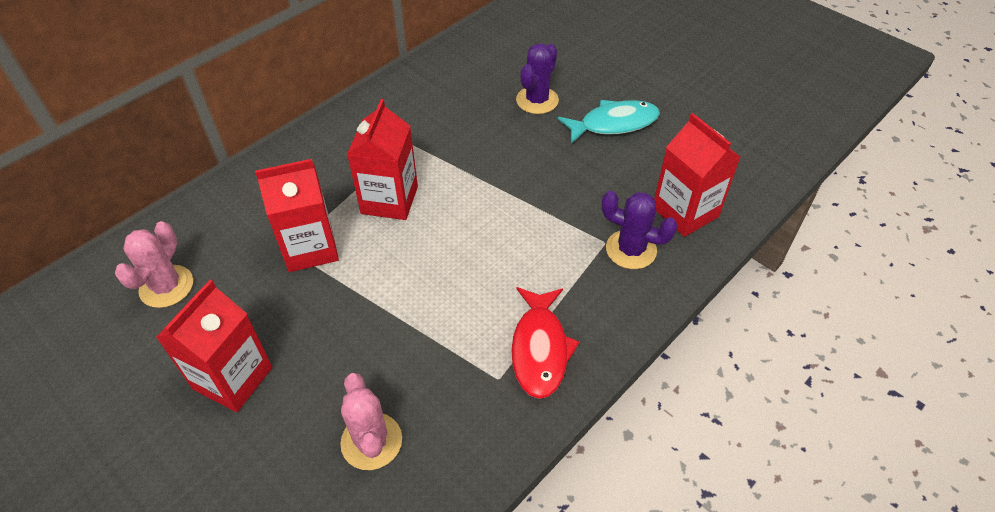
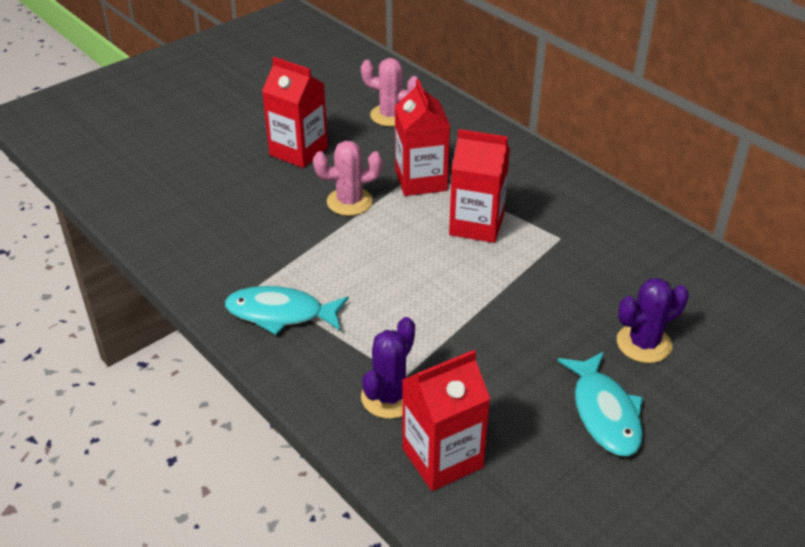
camera: 95 degrees right, 10 degrees down
pink cactus [340,373,402,470] -> pink cactus moved to [313,141,382,216]
red fish [511,287,580,399] -> turquoise fish [225,286,348,335]
purple cactus [516,44,559,114] -> purple cactus turned 60 degrees counterclockwise [617,278,689,363]

